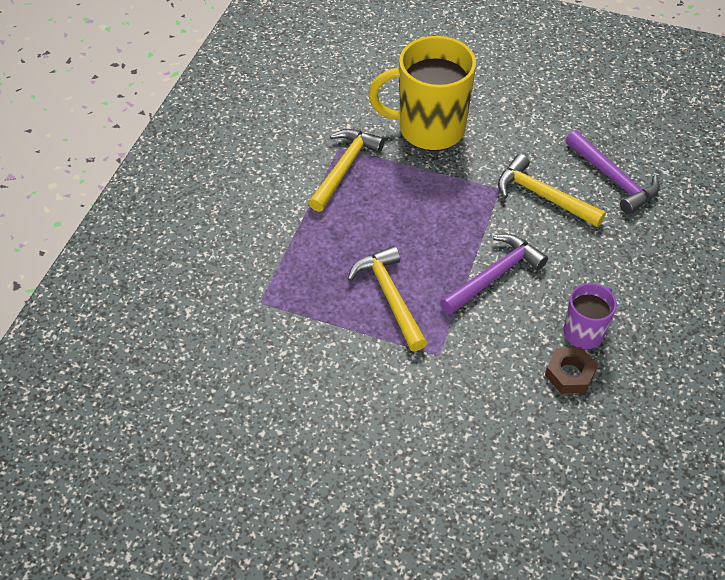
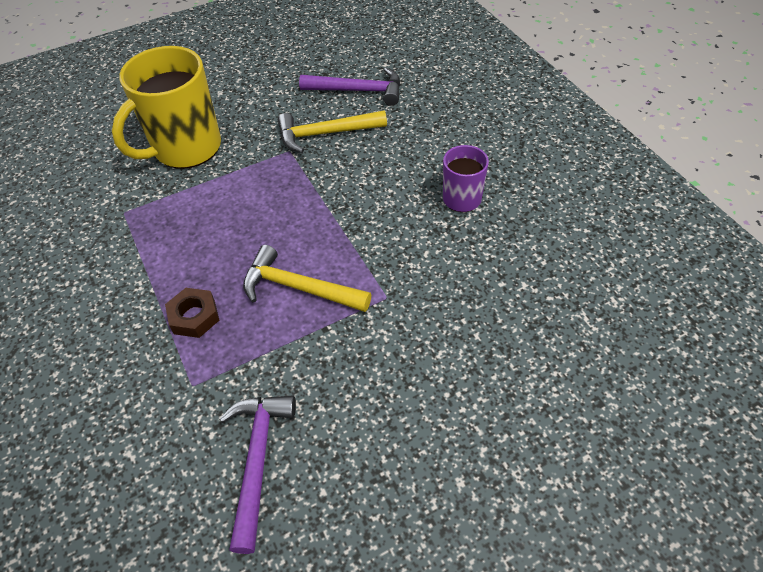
camera: 45 degrees left, 0 degrees up
yellow hammer [308,129,385,212] -> none
purple hammer [440,234,548,315] -> purple hammer moved to [219,395,296,554]
brown nut [545,347,598,394] -> brown nut moved to [165,288,220,338]

